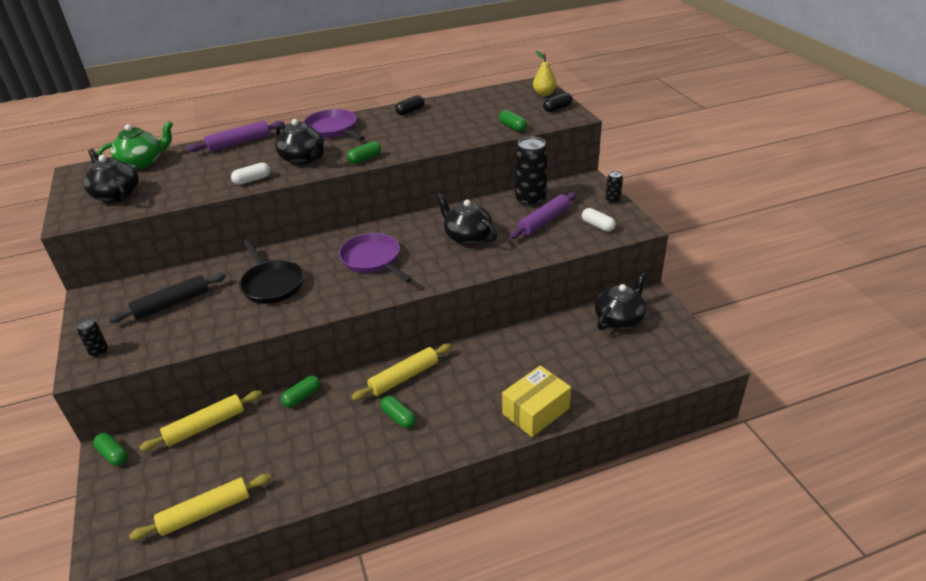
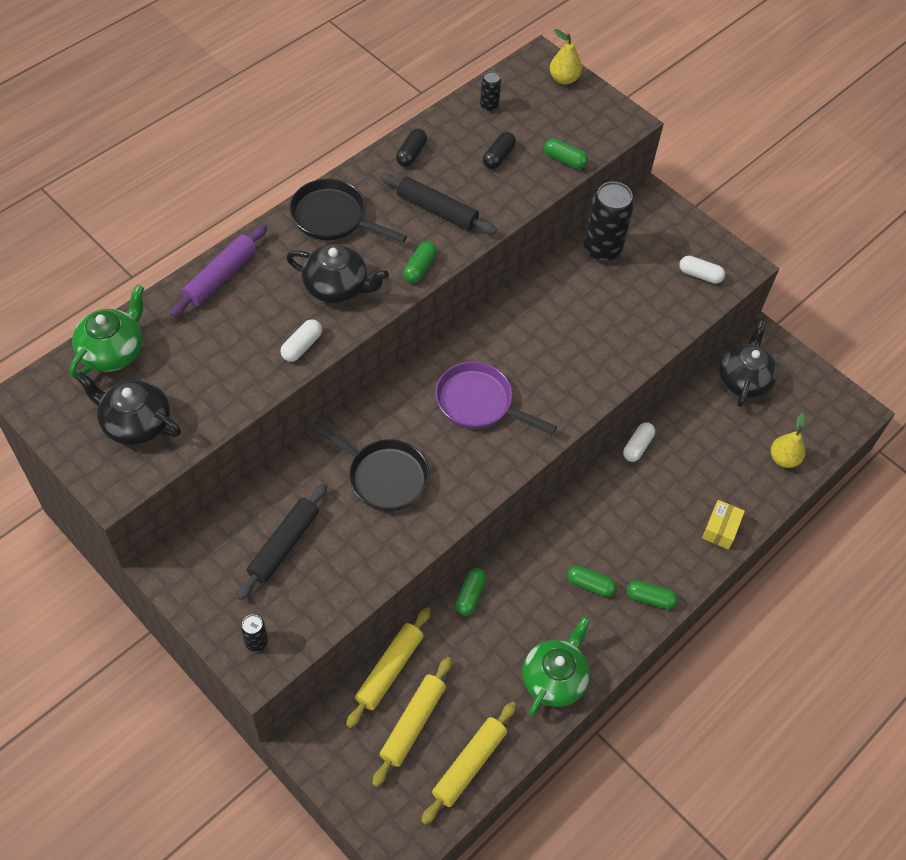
camera: 30 degrees left, 20 degrees up
green capsule [93,433,128,466] -> green capsule moved to [626,580,678,609]
purple pan [303,109,365,141] -> black pan [289,179,407,243]
yellow rolling pin [352,344,452,401] -> yellow rolling pin moved to [372,657,452,787]
black teapot [436,193,497,245] -> none
yellow box [502,365,571,437] -> yellow box [702,500,745,550], size x0.62
purple rolling pin [509,192,577,239] -> none
black capsule [543,93,573,112] -> black capsule moved to [483,132,516,169]
black can [605,171,623,204] -> black can moved to [480,71,501,112]
none -> black rolling pin [380,173,497,234]
none -> green teapot [522,616,590,717]
none -> white capsule [623,422,655,462]
none -> yellow pear [771,413,805,468]

